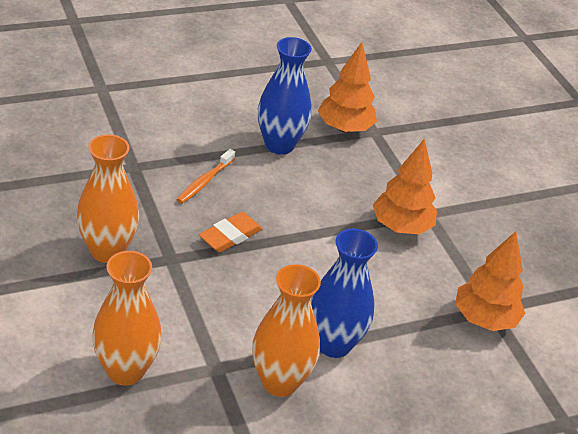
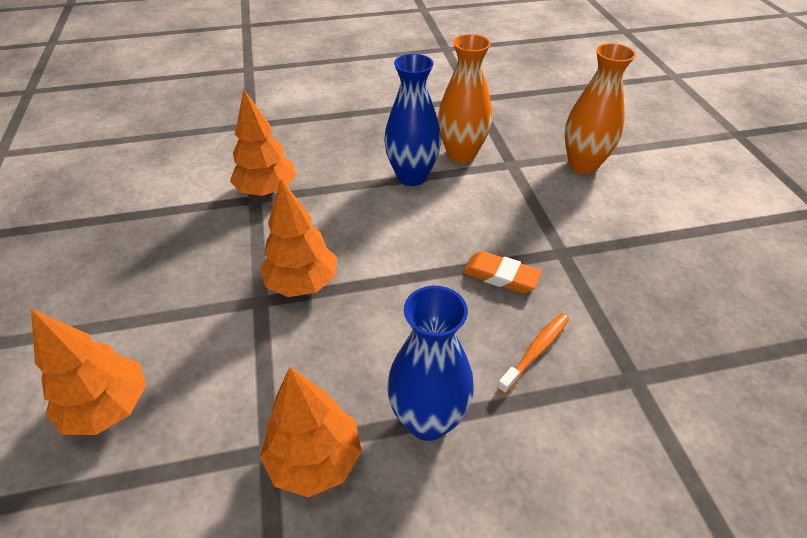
camera: 165 degrees left, 5 degrees up
orange vase [76,134,139,263] -> none
orange eraser [199,212,263,252] -> orange eraser turned 60 degrees clockwise [463,251,542,294]
none -> orange tree [31,309,146,435]

